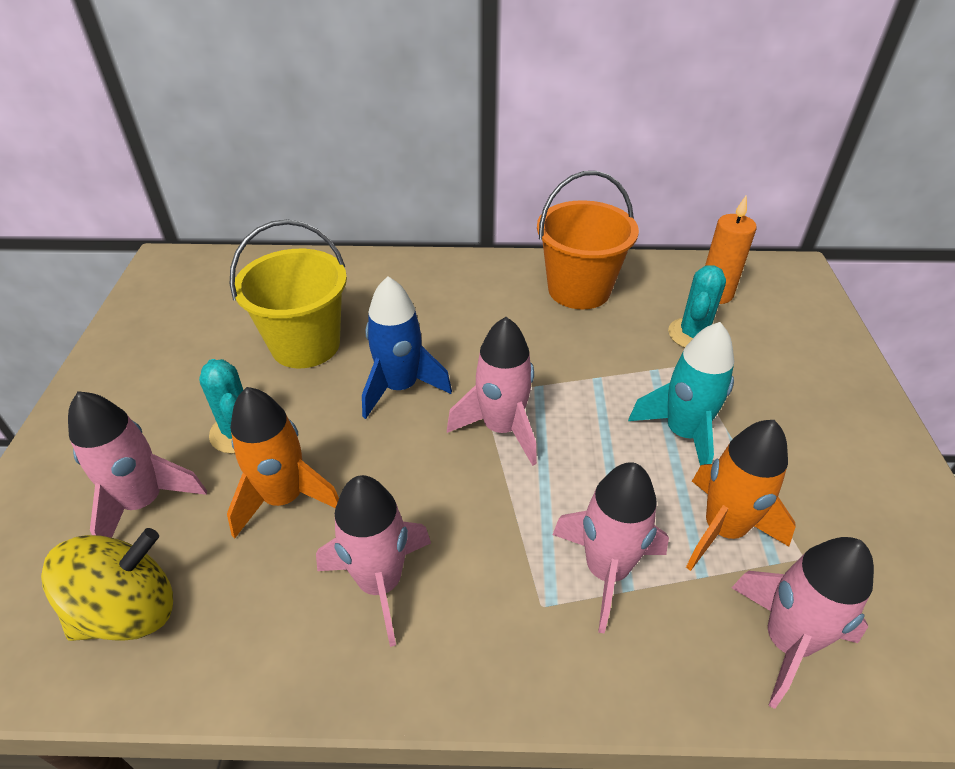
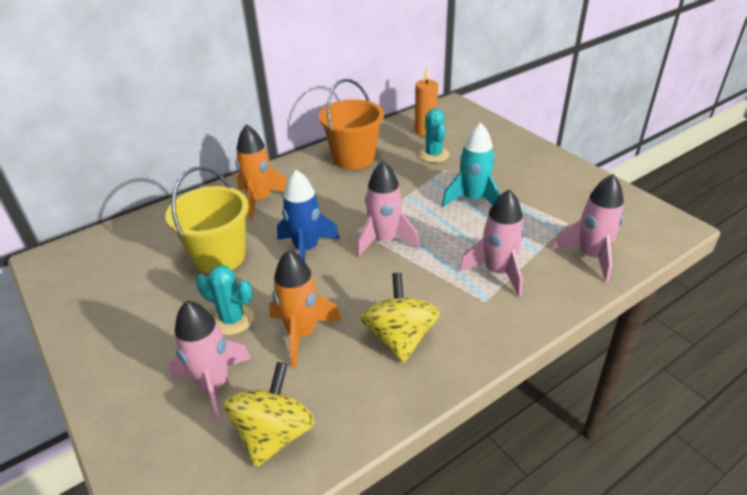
camera: 35 degrees left, 5 degrees down
pink rocket [316,475,431,647] -> yellow spinning top [360,273,440,363]
orange rocket [686,420,796,571] -> orange rocket moved to [236,124,288,220]

